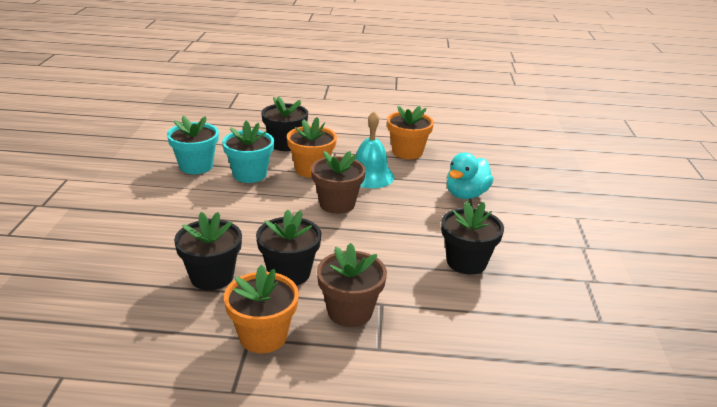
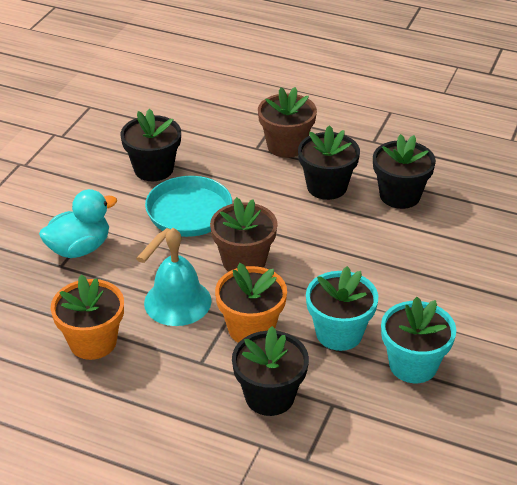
camera: 160 degrees left, 10 degrees up
orange flower pot [224,265,299,353] -> none
none -> turquoise pan [136,176,232,263]

